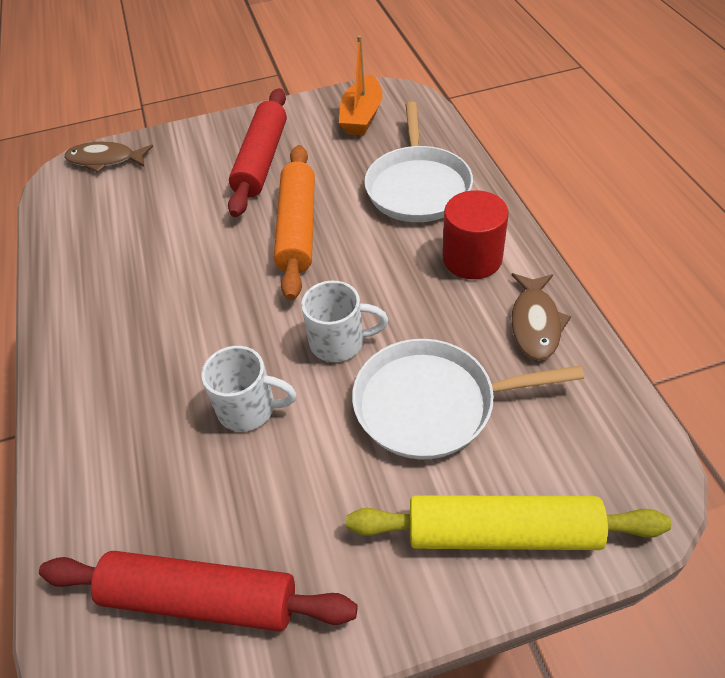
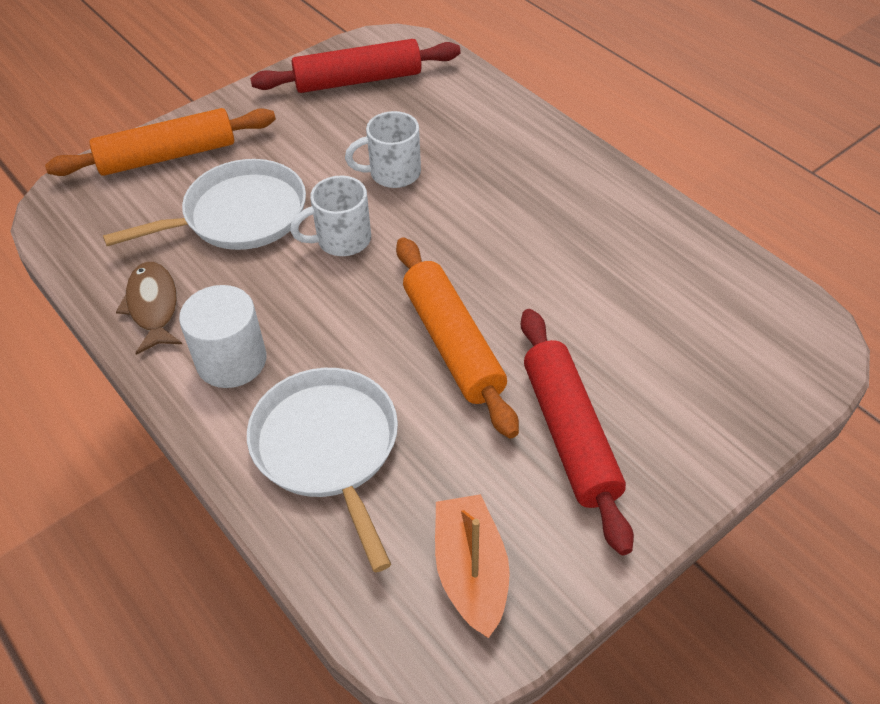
camera: 155 degrees right, 0 degrees up
brown fish [64,142,153,172] -> none
yellow rolling pin [346,495,671,550] -> orange rolling pin [45,108,276,176]
red cylinder [443,190,509,279] -> white cylinder [179,285,266,388]

